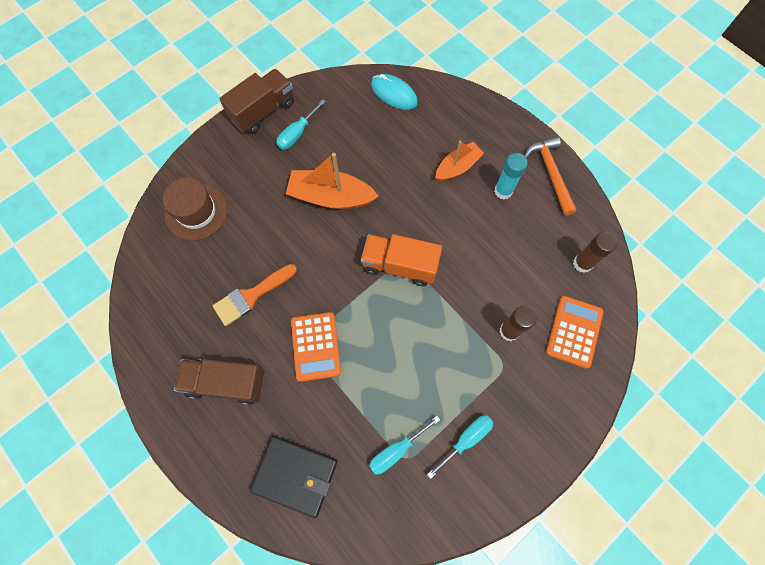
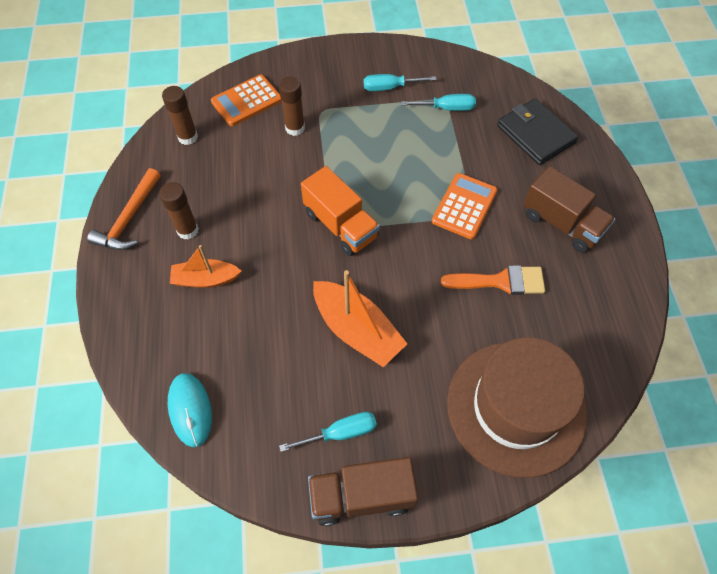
camera: 145 degrees left, 10 degrees down
brown hat [163,178,228,240] -> brown hat [447,337,587,478], size x1.66
turquoise glue stick [494,153,528,199] -> brown glue stick [159,182,199,240]

